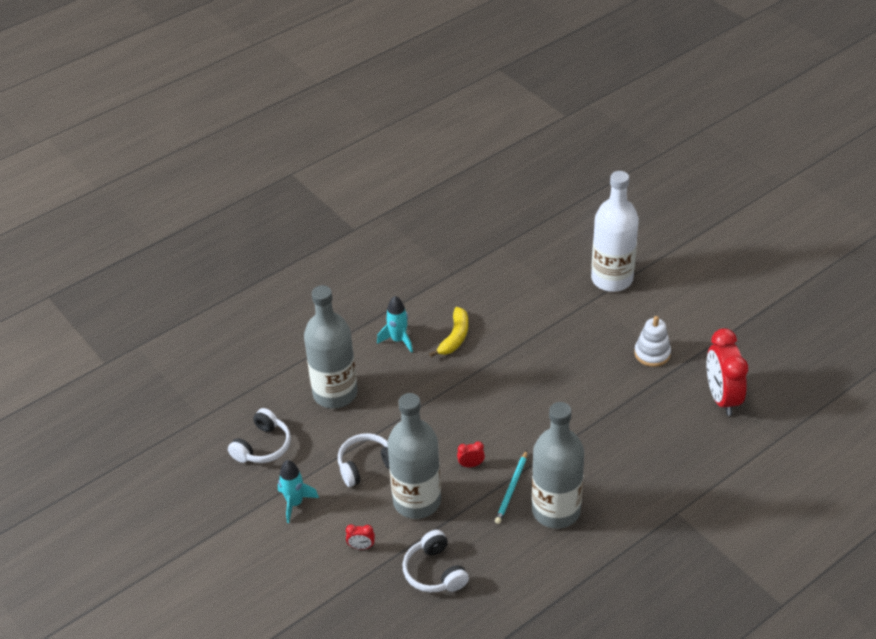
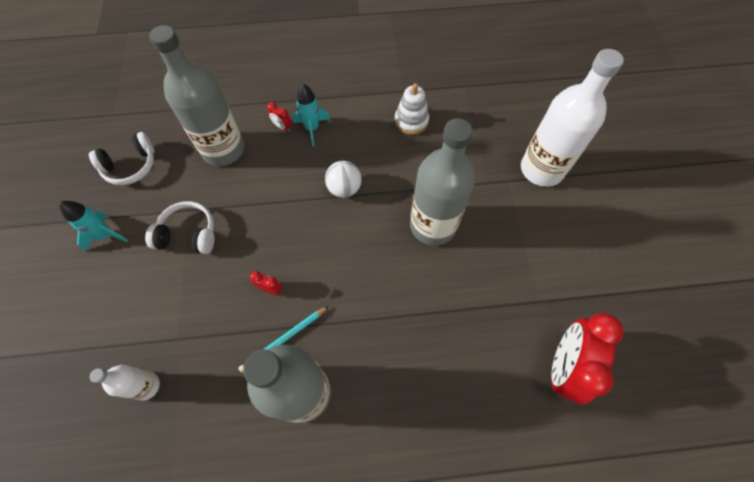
camera: 30 degrees right, 20 degrees up
red clock [346,524,375,550] -> red clock moved to [267,102,292,132]
grey bottle [387,393,441,519] -> grey bottle moved to [410,118,475,246]
white headphones [403,530,469,592] -> white bottle [90,365,160,400]
yellow banana [429,307,468,357] -> none
white stacking toy [634,316,671,367] -> white stacking toy moved to [395,83,429,135]
none -> white ball [325,161,362,198]

